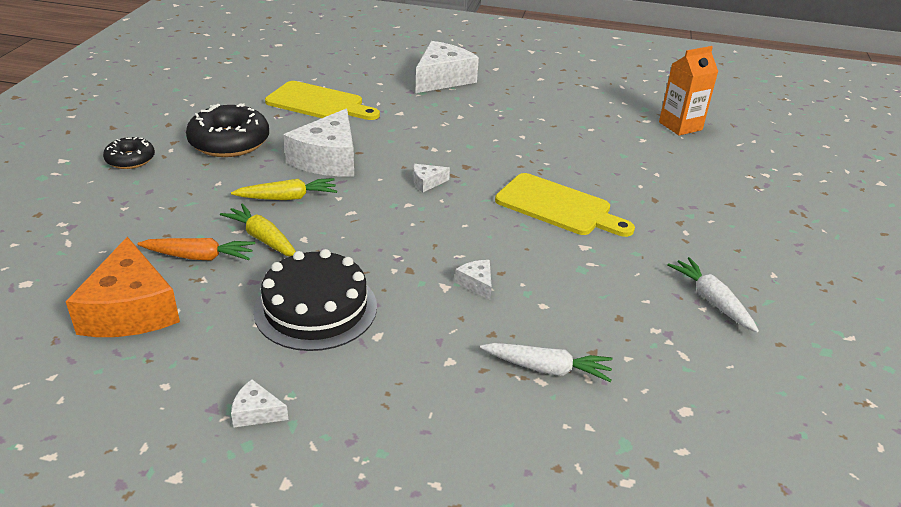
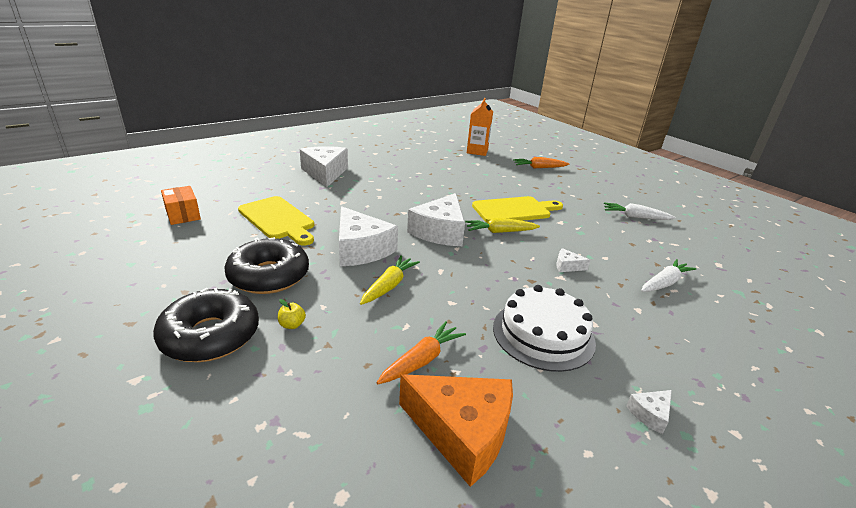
camera: 50 degrees left, 5 degrees down
black donut [103,137,155,169] -> black donut [153,288,259,362], size x1.75
yellow carrot [220,203,296,256] -> yellow carrot moved to [465,218,540,233]
black cake [254,249,377,351] -> white cake [493,285,596,372]
yellow cutting board [265,81,380,120] -> yellow cutting board turned 75 degrees clockwise [238,196,314,246]
white cheese [413,164,450,192] -> white cheese [407,193,465,246], size x2.31
none -> orange box [161,186,201,225]
none -> yellow apple [278,299,306,329]
none -> orange carrot [513,157,569,168]

